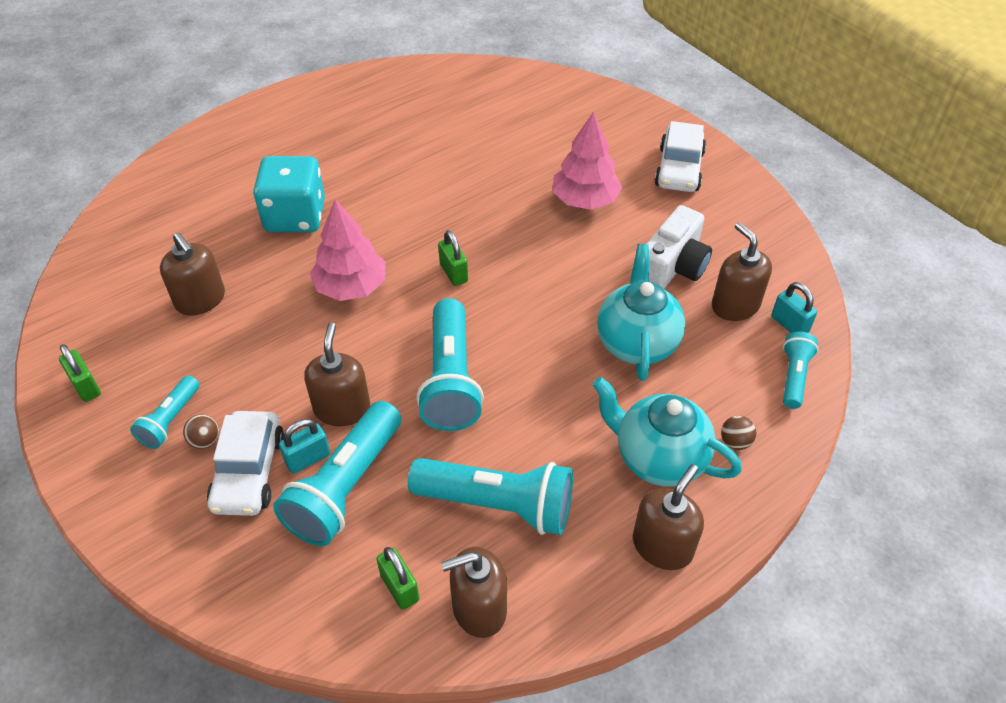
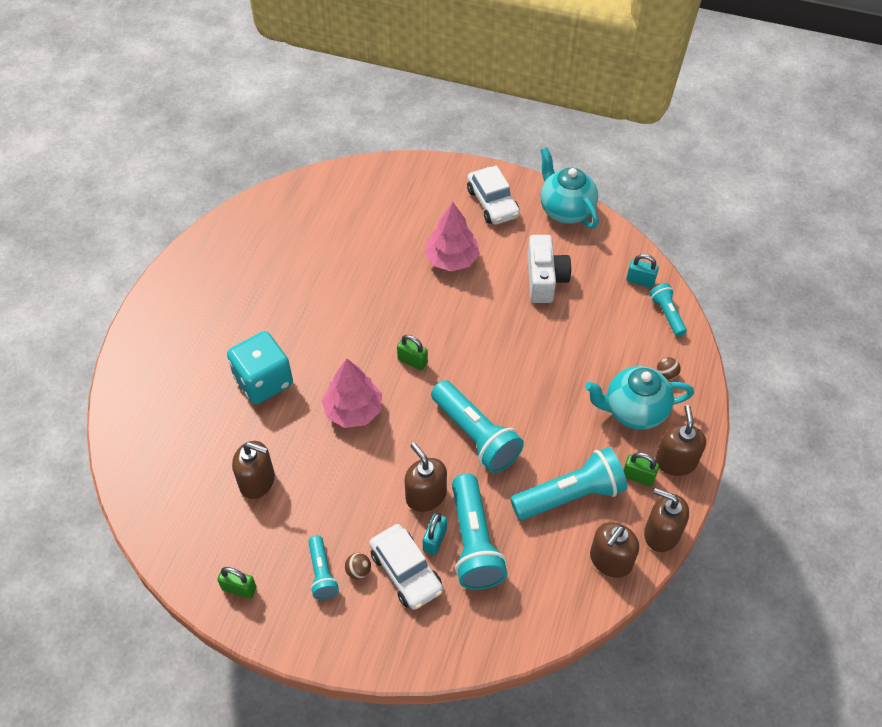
camera: 35 degrees left, 5 degrees up
green padlock [377,547,419,610] -> green padlock moved to [623,452,659,486]
turquoise teapot [597,244,685,381] -> turquoise teapot moved to [540,147,599,228]
brown soap dispenser [712,222,772,321] -> brown soap dispenser moved to [644,488,689,552]

